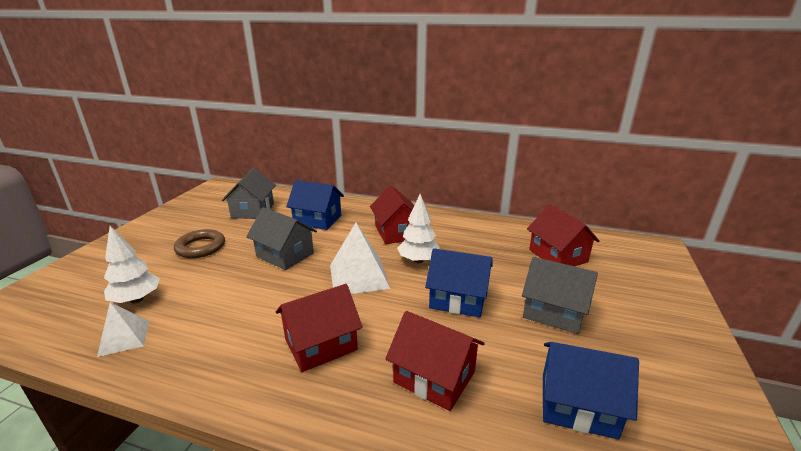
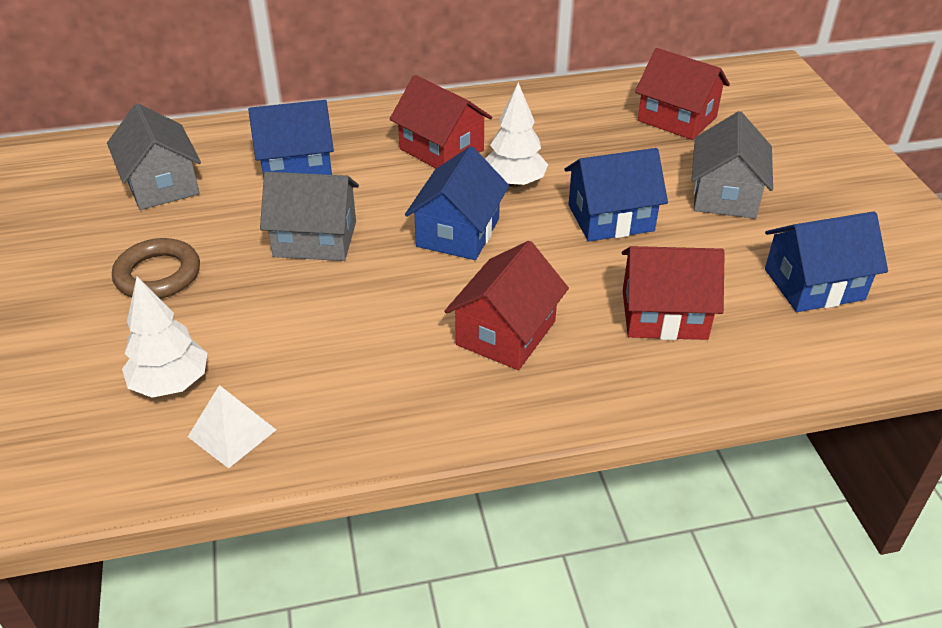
camera: 30 degrees left, 15 degrees up
white pyramid [330,223,390,294] -> blue house [405,146,509,260]
grey house [522,257,598,334] -> grey house turned 75 degrees counterclockwise [692,111,773,219]

